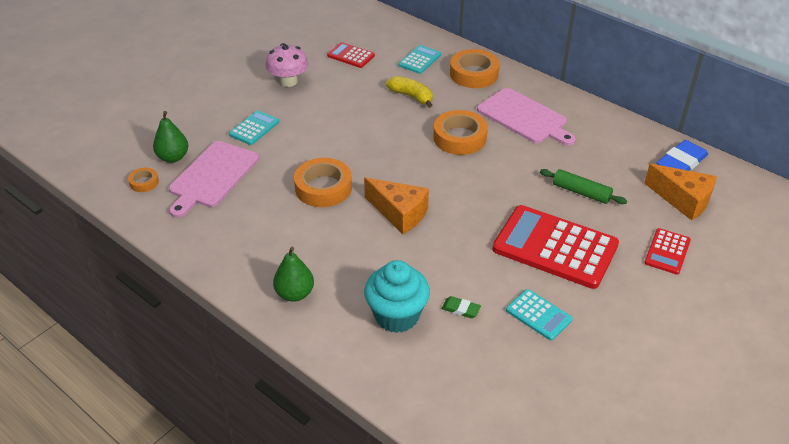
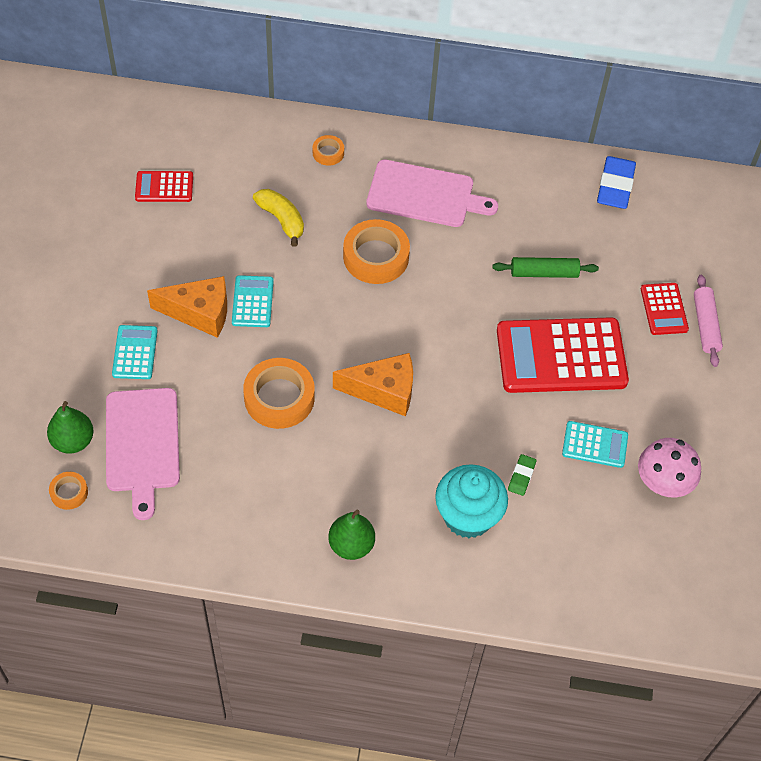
camera: 35 degrees left, 15 degrees up
pink mushroom [266,43,309,87] -> pink mushroom moved to [638,438,701,497]
yellow banana [386,76,433,108] -> yellow banana turned 45 degrees clockwise [253,189,304,247]
turquoise calculator [398,45,441,74] -> turquoise calculator moved to [232,275,274,327]
green eraser [442,296,481,318] -> green eraser turned 60 degrees counterclockwise [508,454,536,496]
orange tape [450,49,499,88] -> orange tape [313,135,344,166], size x0.50
orange cheese [644,164,717,221] -> orange cheese moved to [147,276,227,338]
none -> pink rolling pin [694,275,723,367]

